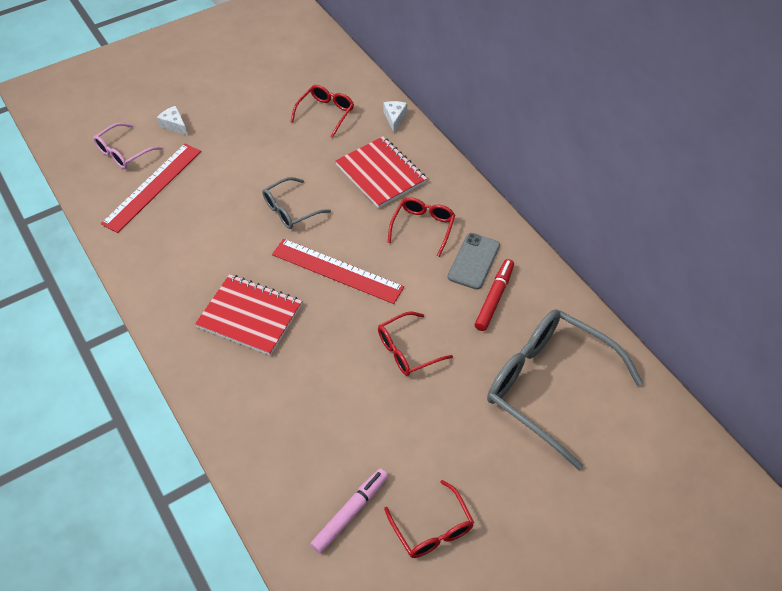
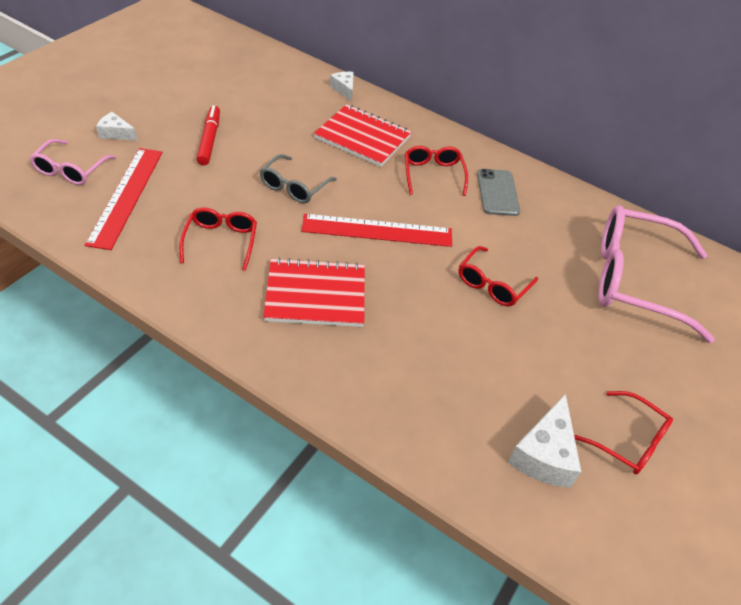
camera: 30 degrees left, 5 degrees down
red glasses [291,85,354,138] -> red glasses moved to [179,207,257,271]
pink marker [311,468,388,554] -> white cheese [508,394,581,488]
red marker [475,259,514,331] -> red marker moved to [196,105,220,165]
grey glasses [487,309,643,470] -> pink glasses [598,205,715,343]

